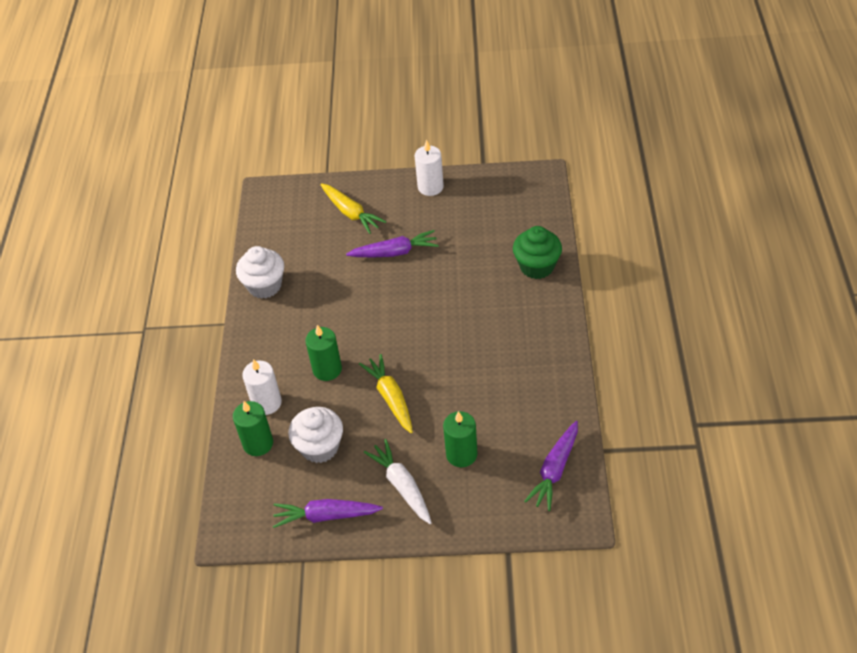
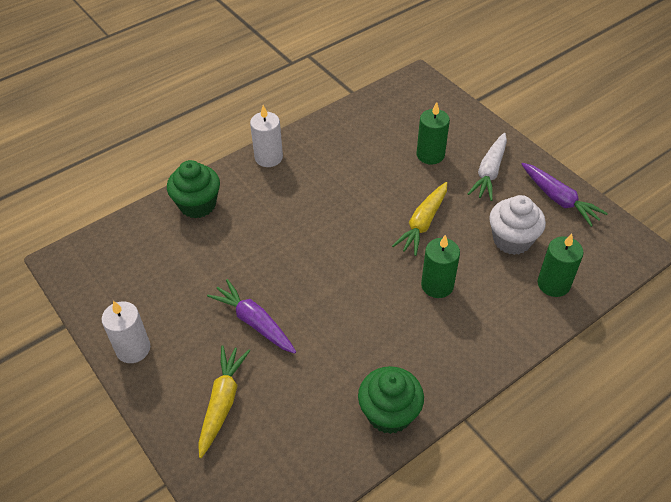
camera: 130 degrees left, 0 degrees up
white cupcake [236,246,284,299] -> green cupcake [358,366,424,434]
white candle [242,359,282,415] -> white candle moved to [250,105,283,167]
purple carrot [524,421,578,511] -> none

